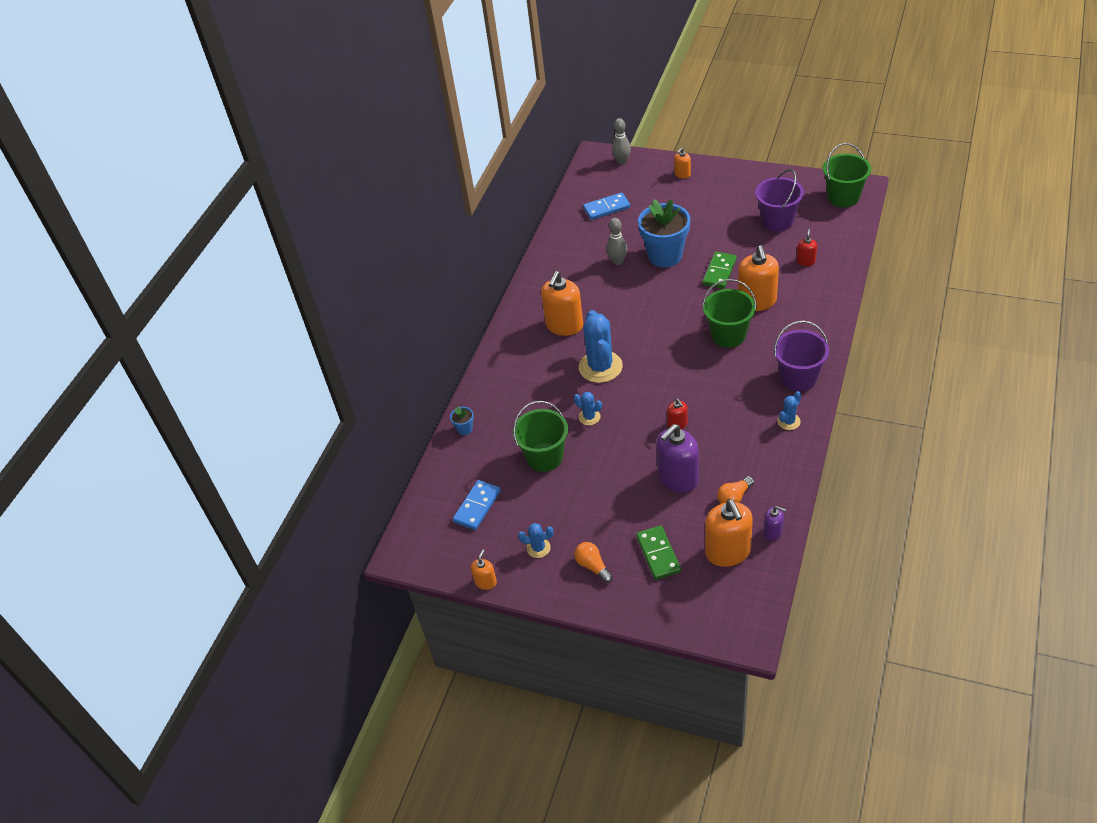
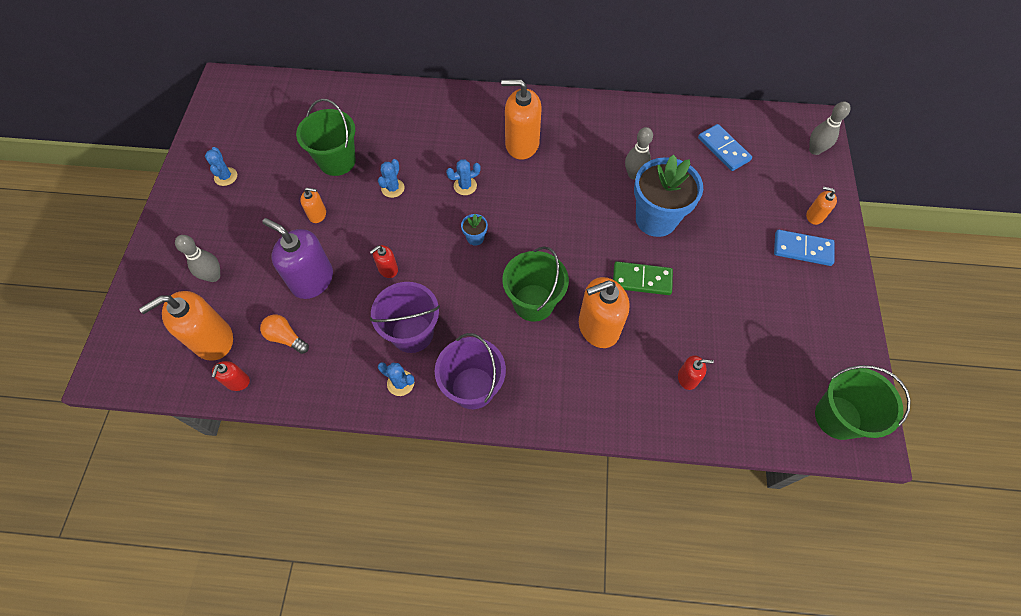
camera: 70 degrees right, 15 degrees up
blue flower pot [450,406,474,435] -> blue flower pot moved to [461,214,488,246]
blue domino [453,480,501,530] -> blue domino moved to [774,230,834,266]
orange soap dispenser [471,549,497,590] -> orange soap dispenser moved to [300,188,326,223]
orange light bulb [574,542,613,583] -> none
blue cactus [579,310,623,383] -> blue cactus [446,159,481,195], size x0.48
green domino [636,526,681,580] -> grey bowling pin [175,235,220,282]
purple bucket [755,169,804,231] -> purple bucket moved to [370,282,440,353]
purple soap dispenser [764,506,786,541] -> red soap dispenser [212,361,250,391]

